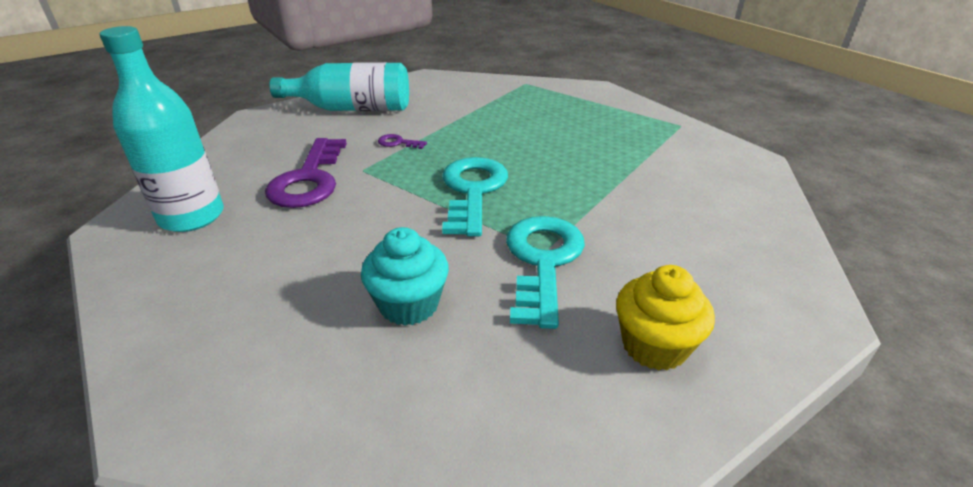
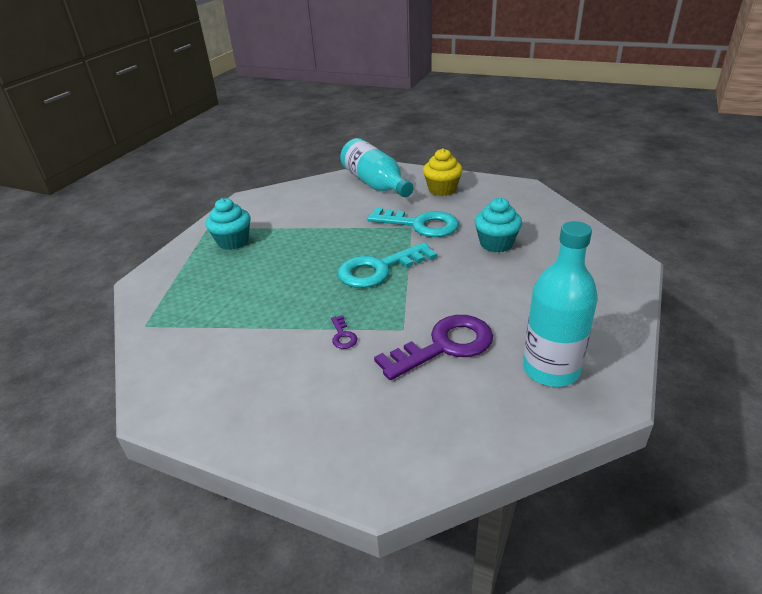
camera: 120 degrees left, 0 degrees up
turquoise bottle [269,62,409,111] -> turquoise bottle moved to [340,138,414,197]
turquoise key [506,216,585,329] -> turquoise key turned 135 degrees counterclockwise [367,207,459,237]
none -> turquoise cupcake [206,198,251,250]

